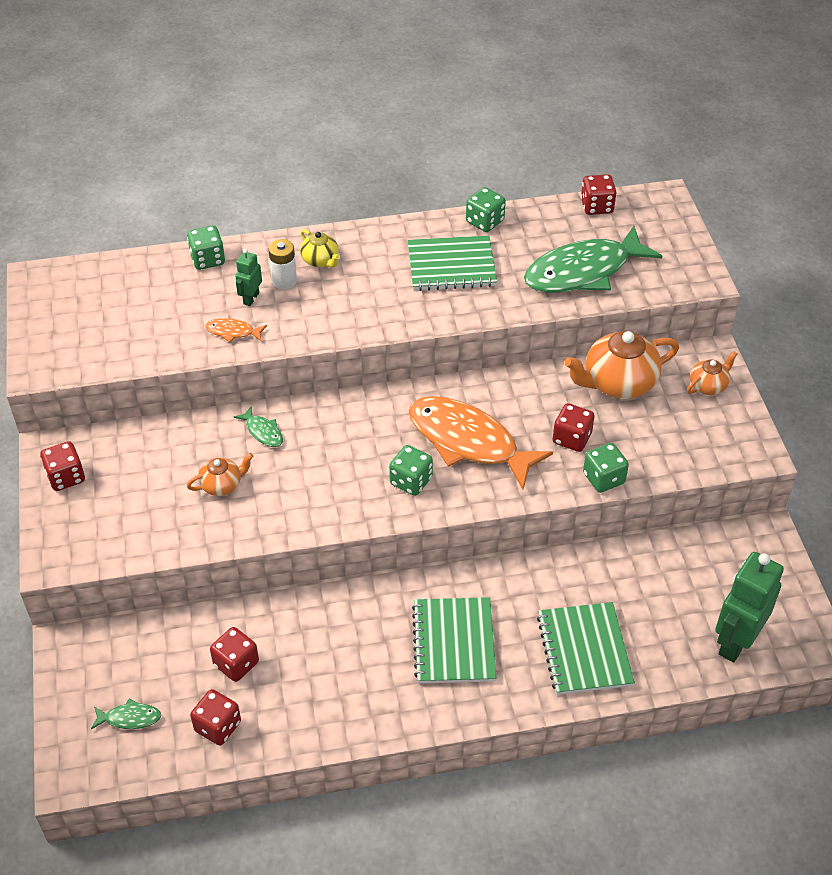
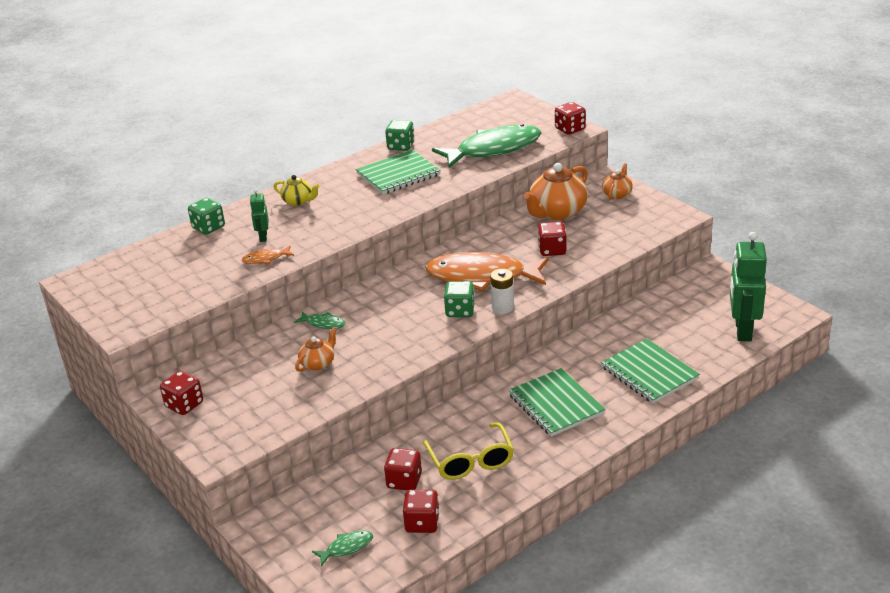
camera: 25 degrees left, 15 degrees down
white battery [268,239,297,289] -> white battery moved to [490,269,514,314]
green fish [524,226,662,292] -> green fish turned 150 degrees counterclockwise [432,124,541,168]
red dice [581,174,616,215] -> red dice moved to [555,102,586,135]
green dice [583,443,629,493] -> none
none -> yellow glasses [423,423,514,480]

